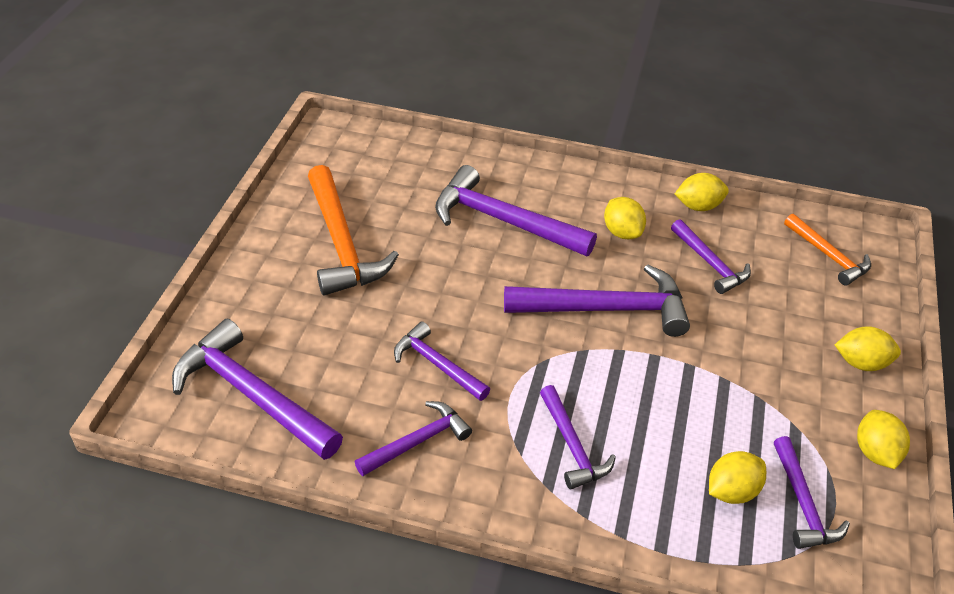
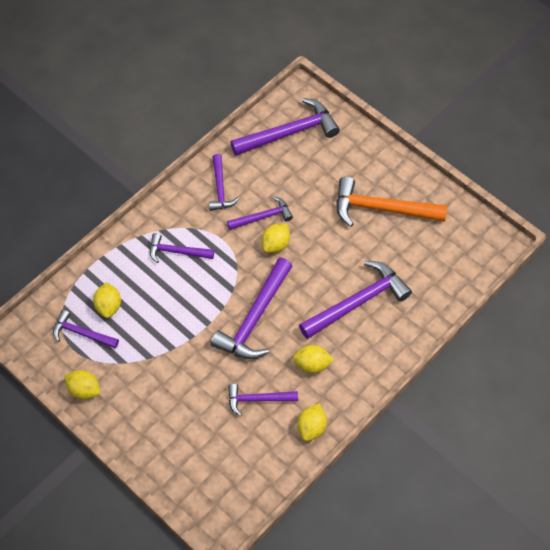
camera: 120 degrees right, 15 degrees up
orange hammer [784,214,871,286] -> none
yellow lemon [835,326,901,371] -> yellow lemon moved to [262,224,290,253]

